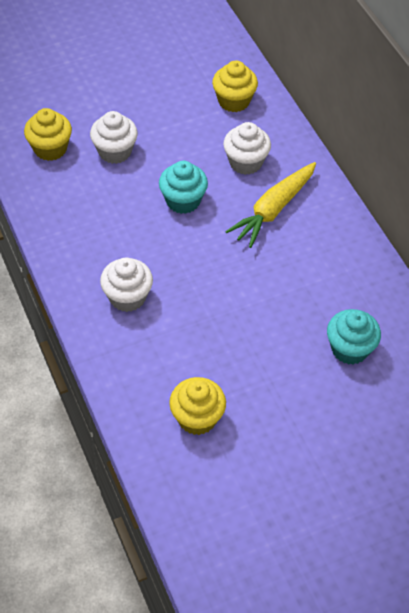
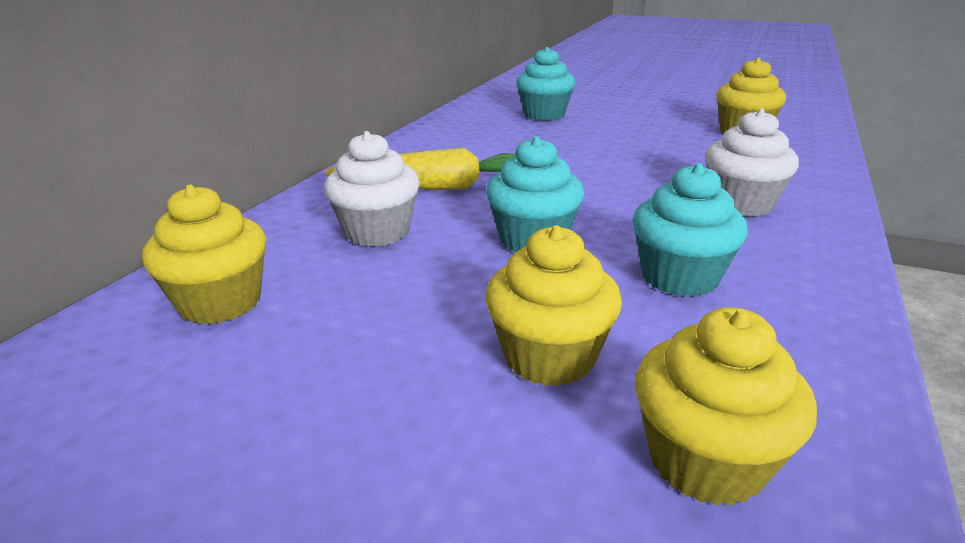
camera: 130 degrees left, 25 degrees down
white cupcake [90,111,138,164] -> yellow cupcake [485,225,622,386]
none -> turquoise cupcake [632,163,748,297]

